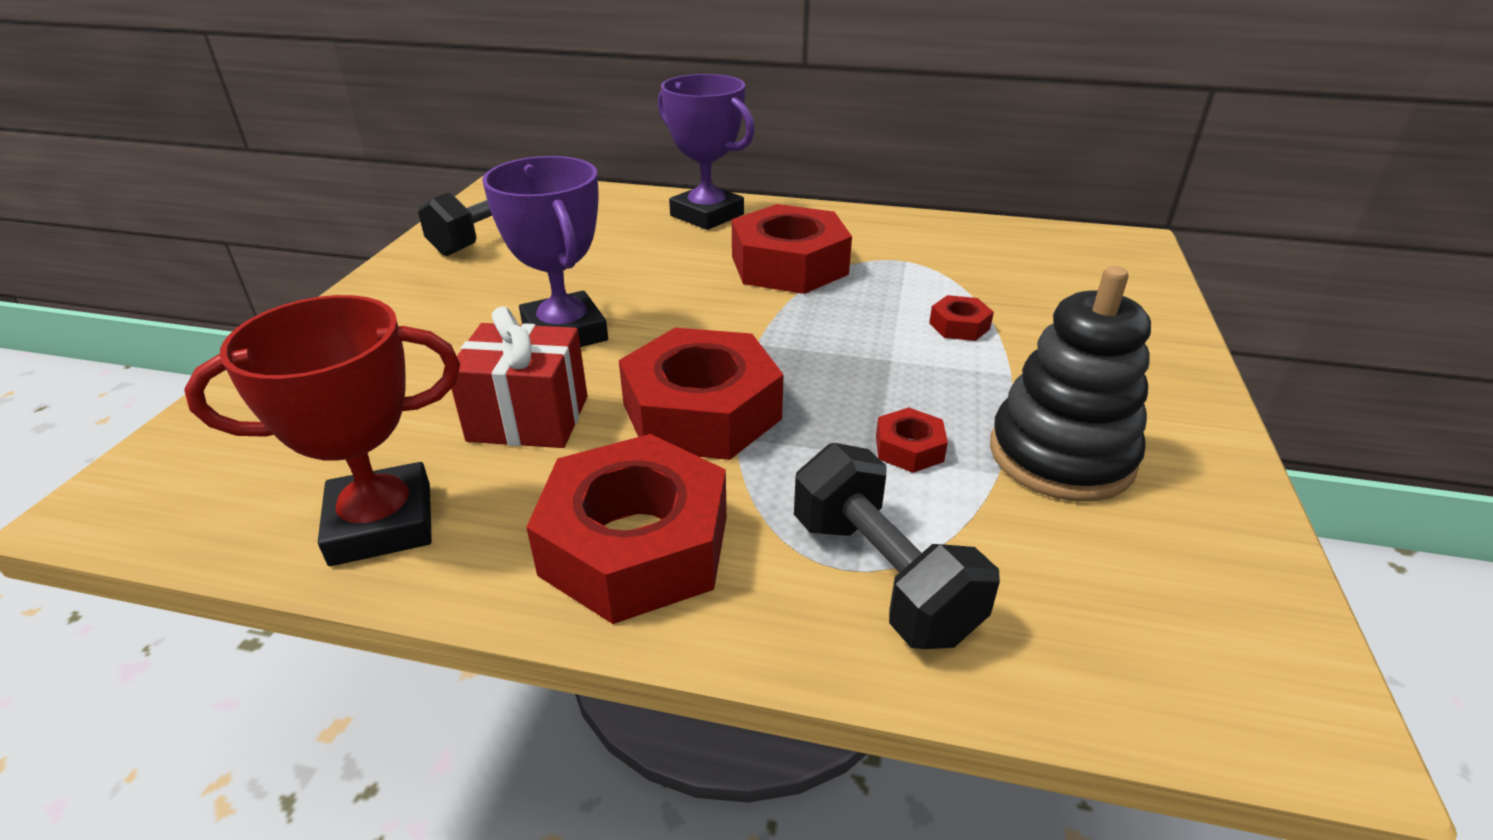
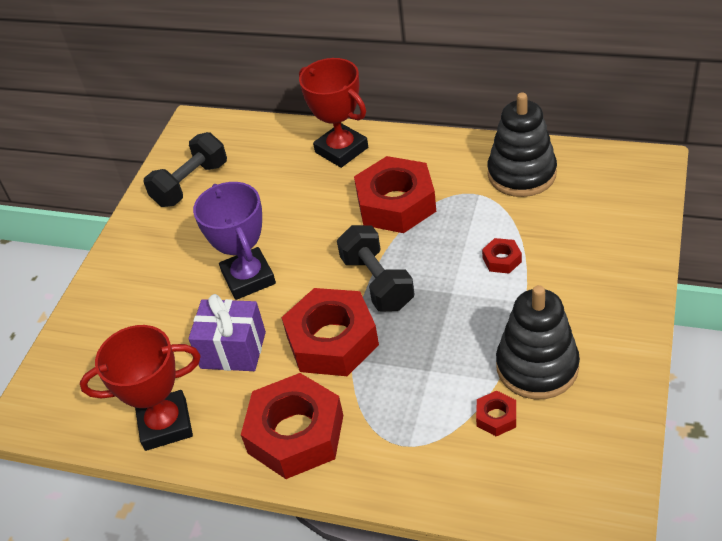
camera: 10 degrees right, 10 degrees up
red gift [451,306,587,448] -> purple gift [189,294,266,371]
purple trophy [658,74,755,230] -> red trophy [299,58,368,168]
black dumbbell [794,443,1000,649] -> black dumbbell moved to [337,225,414,312]
red nut [876,407,948,473] -> red nut moved to [476,391,516,436]
none -> black stacking toy [487,93,557,197]

